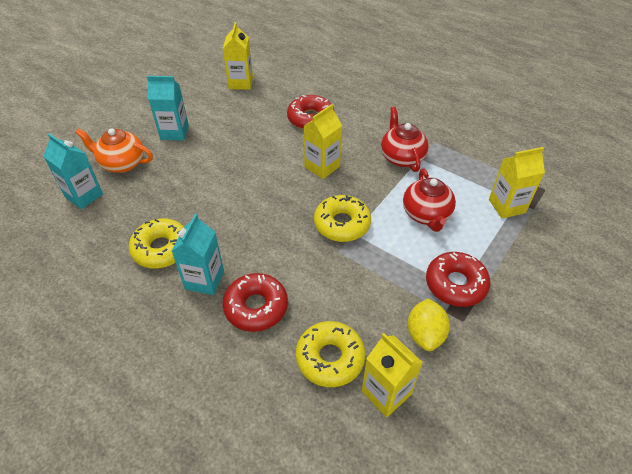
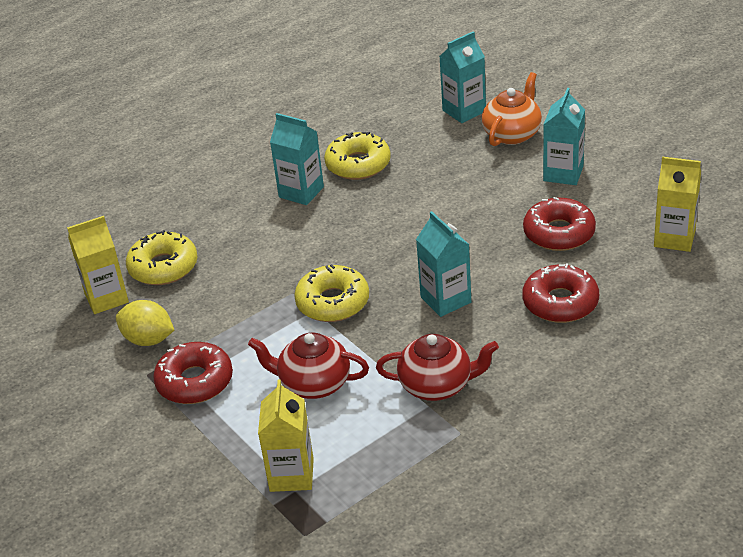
camera: 110 degrees right, 10 degrees down
red donut [223,273,288,332] -> red donut moved to [523,197,596,251]
yellow carton [303,104,342,179] -> turquoise carton [416,211,471,317]

